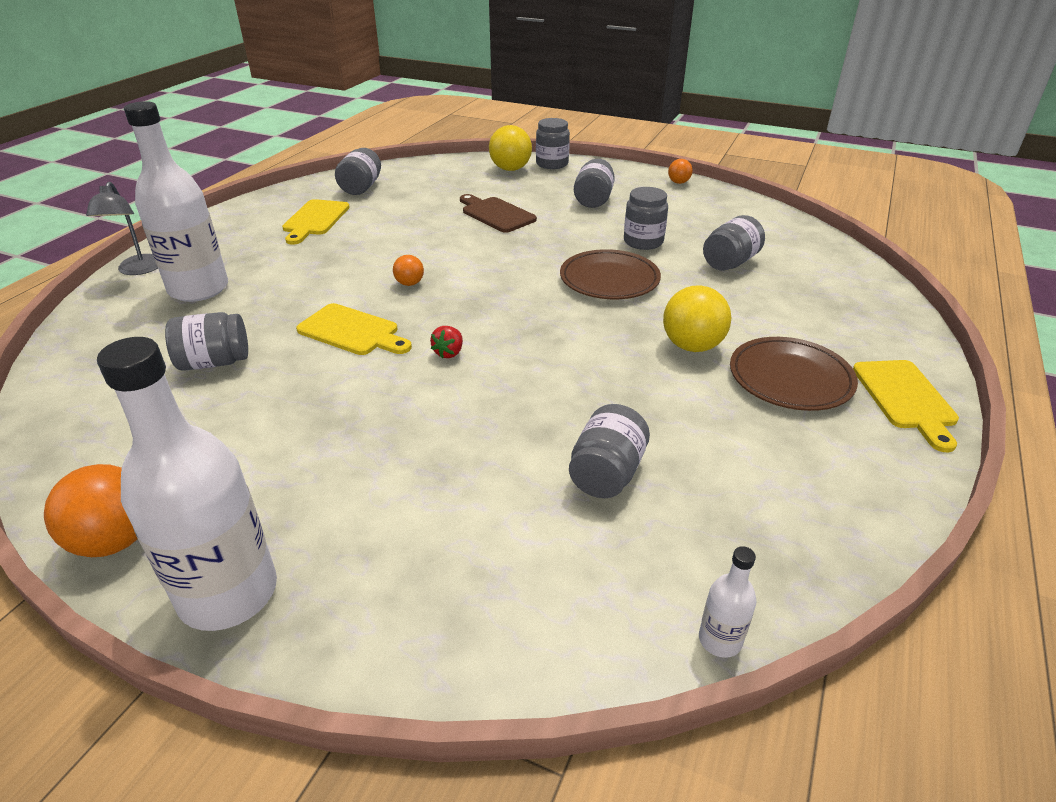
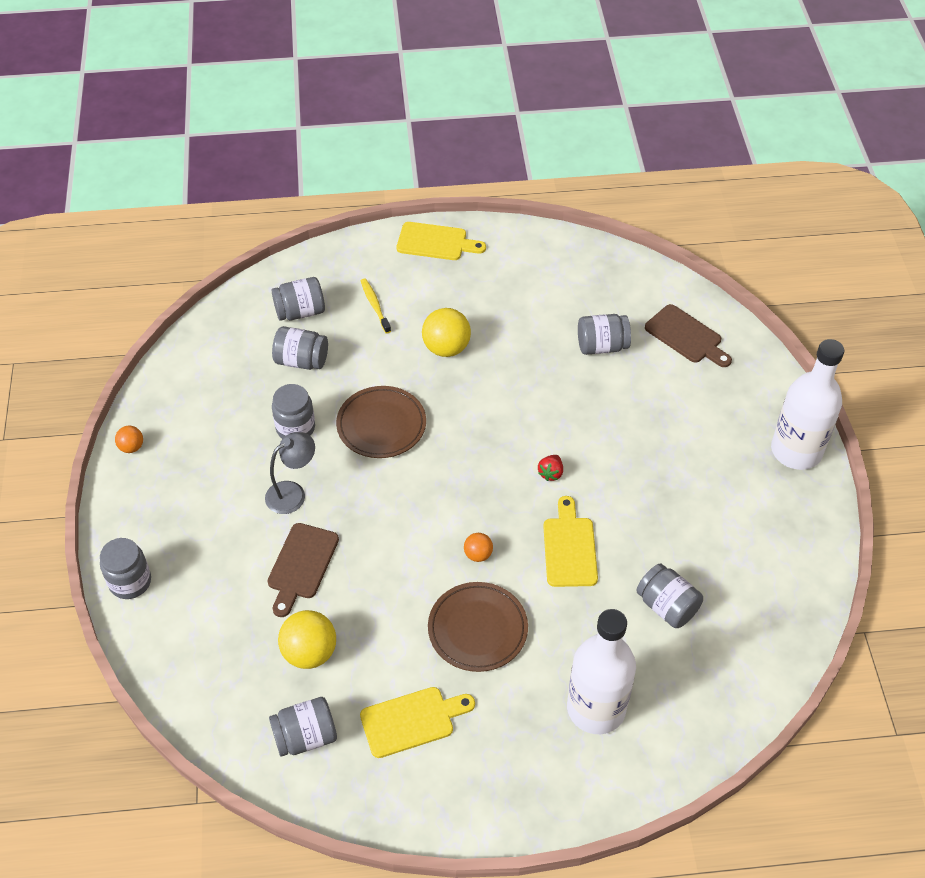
camera: 120 degrees left, 15 degrees up
orange ball [44,464,138,557] -> none
grey lamp [86,182,158,275] -> grey lamp moved to [265,432,315,514]
red strawberry [430,326,463,358] -> red strawberry turned 120 degrees clockwise [538,455,563,481]
yellow ball [489,125,532,171] -> yellow ball moved to [278,610,336,669]
grey jar [574,159,615,208] -> grey jar moved to [272,277,325,321]
white bottle [699,546,756,658] -> none
brown plate [730,337,858,411] -> brown plate moved to [428,582,528,672]
yellow cutting board [853,360,959,452] -> yellow cutting board turned 45 degrees clockwise [397,222,486,260]
none -> yellow toothbrush [361,279,391,334]
none -> brown cutting board [645,304,732,367]

